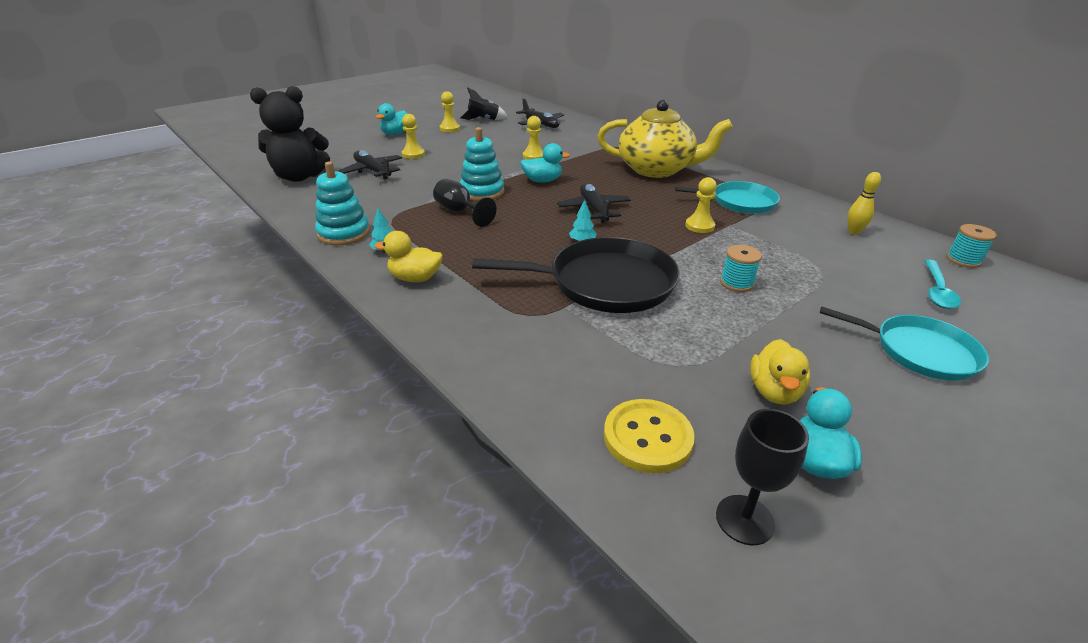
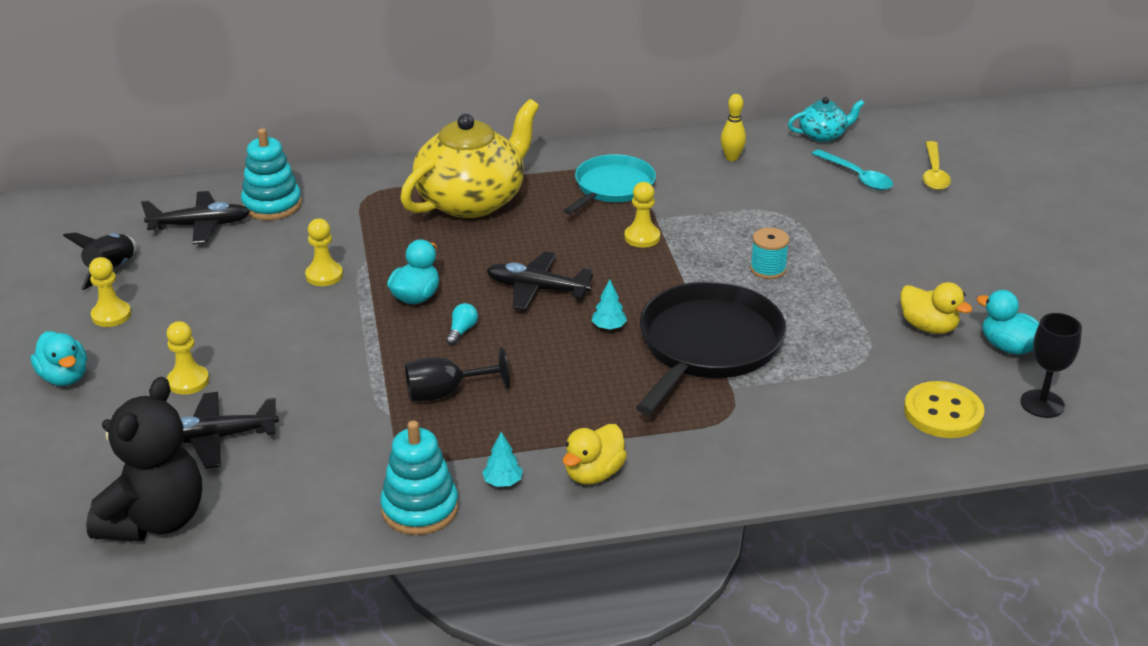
camera: 60 degrees left, 0 degrees up
turquoise stacking toy [460,127,504,201] -> turquoise stacking toy moved to [241,128,302,220]
turquoise pan [820,307,989,381] -> none
turquoise spool [947,224,997,268] -> turquoise teapot [788,97,865,142]
none -> turquoise light bulb [446,303,478,345]
none -> yellow spoon [923,141,951,190]

